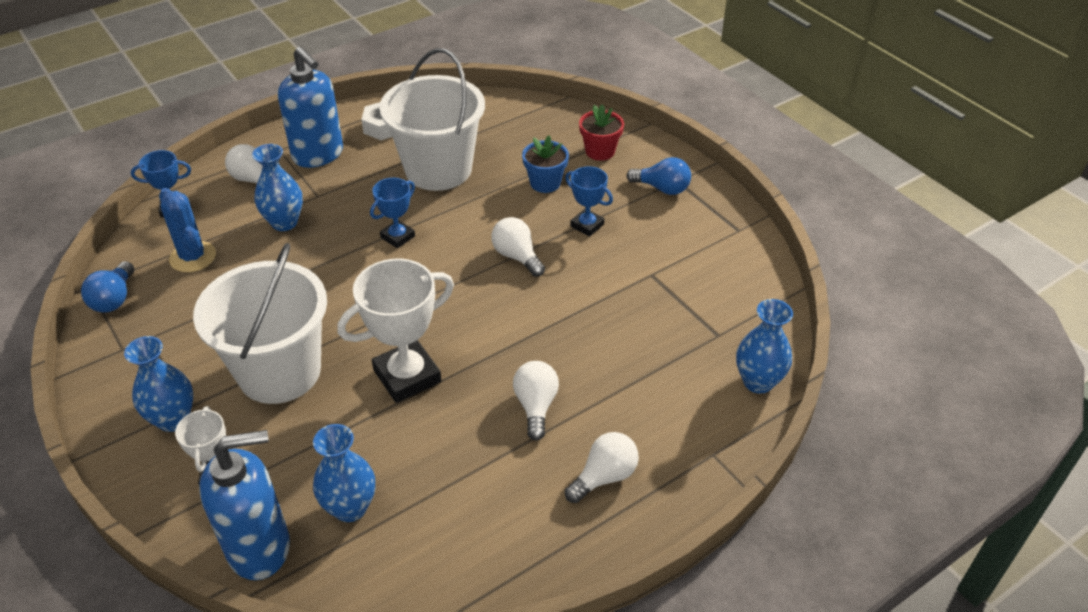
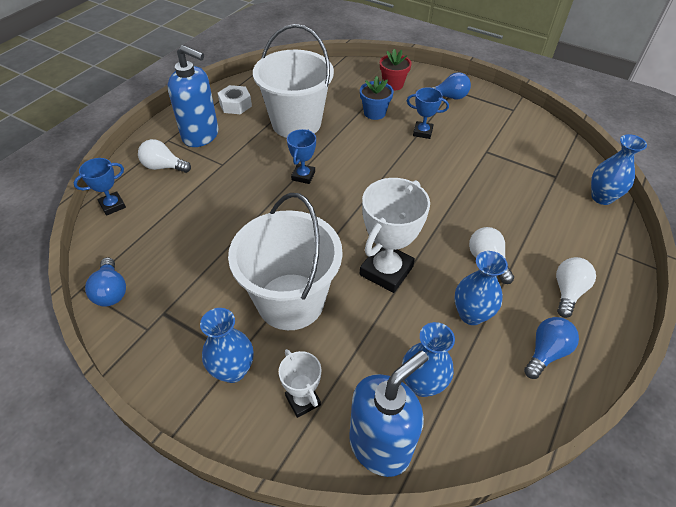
camera: 25 degrees left, 5 degrees up
blue cactus [159,188,216,272] -> none
blue vase [252,144,303,231] -> blue vase moved to [454,251,508,325]
white light bulb [491,217,545,277] -> none
none -> blue light bulb [524,317,579,379]

